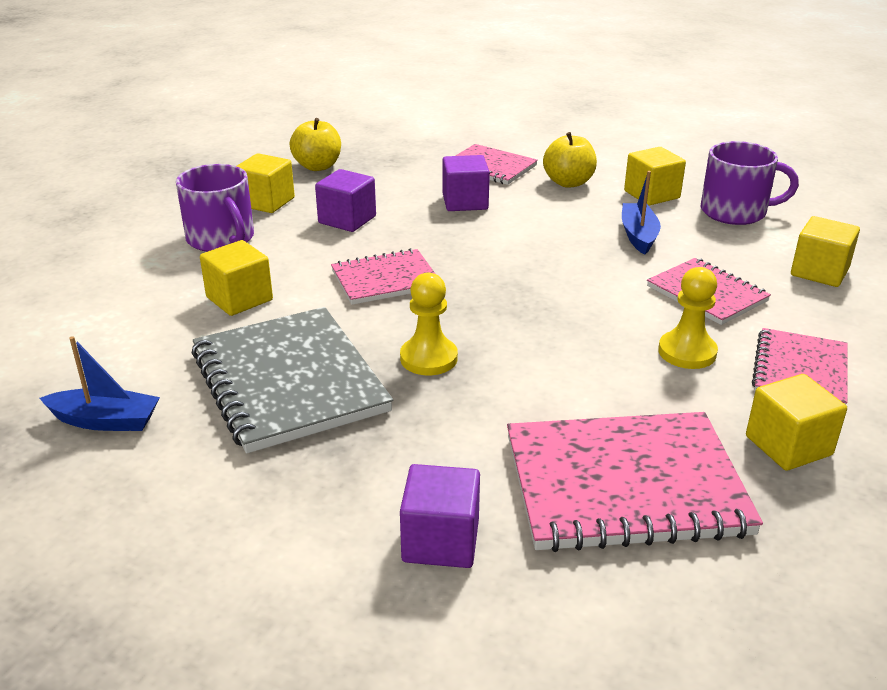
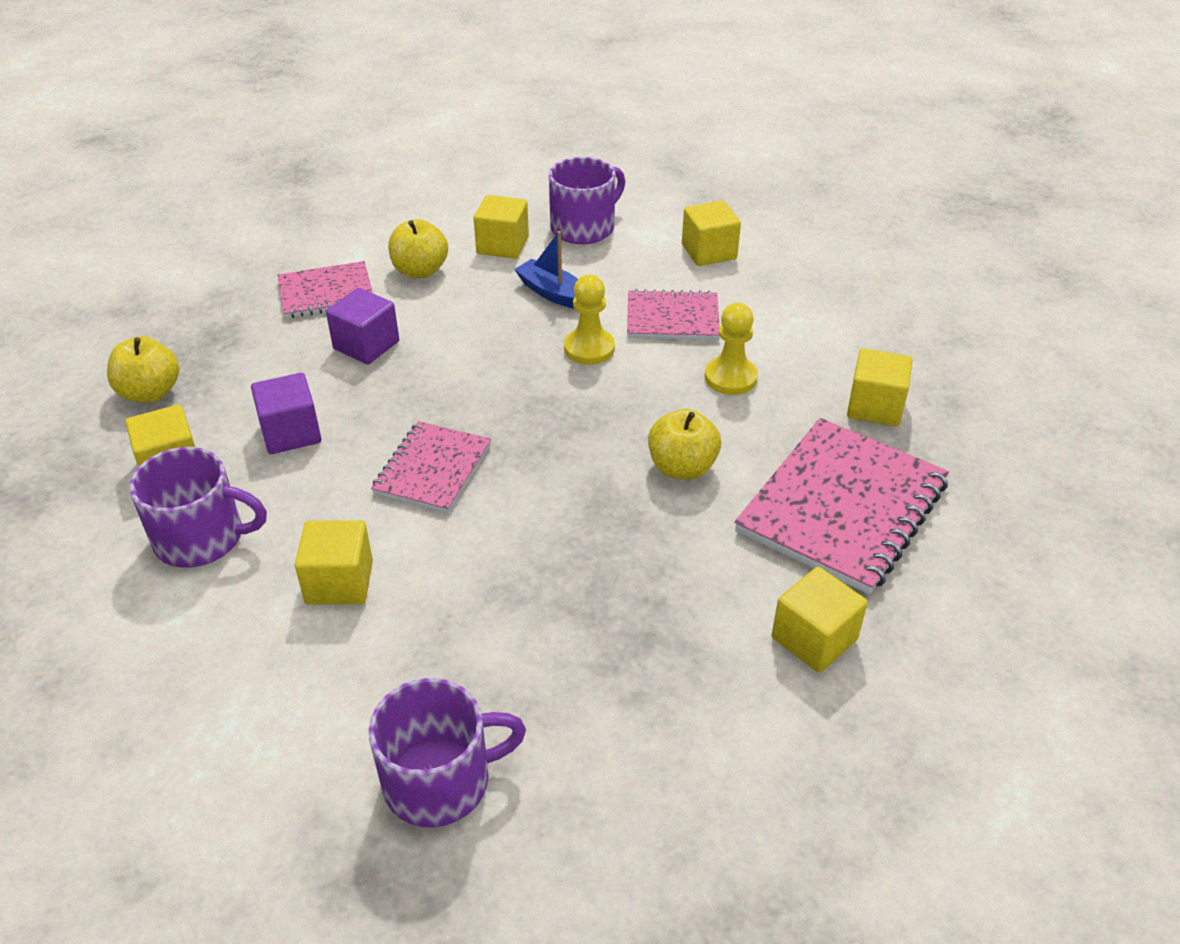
camera: 50 degrees left, 10 degrees up
blue boat [40,336,160,431] -> purple mug [369,678,526,827]
grey notebook [192,307,393,453] -> none
yellow pawn [400,273,458,375] -> yellow pawn moved to [564,275,615,365]
purple cube [400,464,480,568] -> yellow cube [772,567,868,673]
pink notebook [752,328,848,405] -> none
none -> yellow apple [648,409,721,480]

